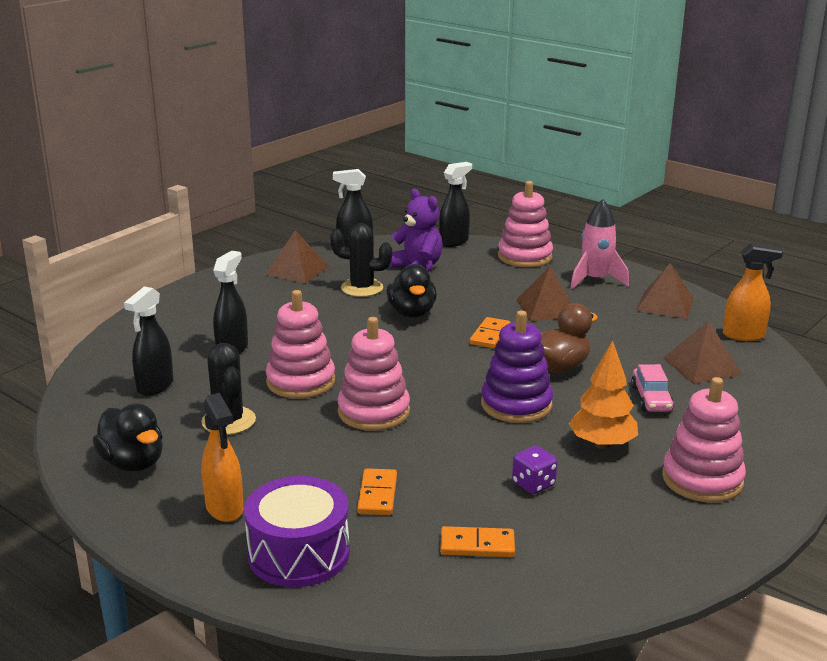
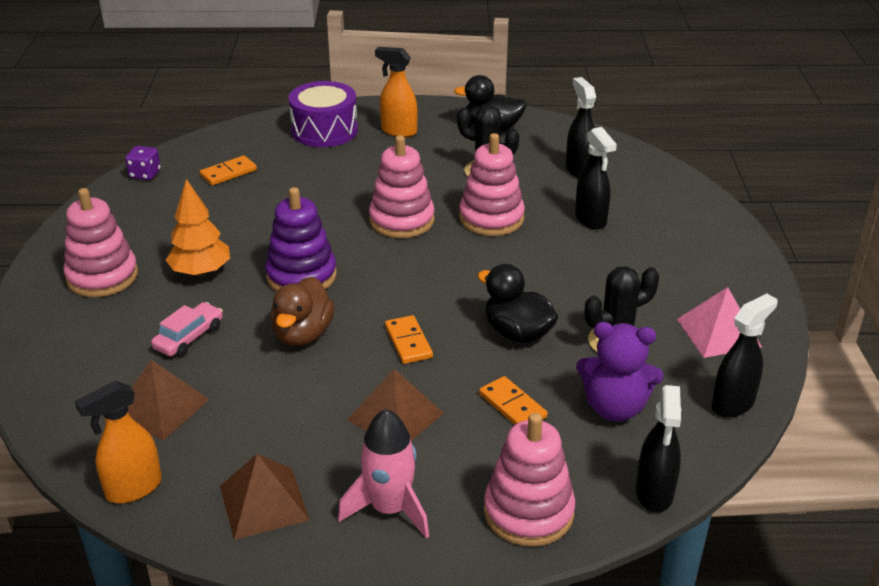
camera: 140 degrees right, 10 degrees up
brown pyramid [265,231,329,283] -> pink pyramid [677,287,762,358]
orange domino [357,468,397,515] -> orange domino moved to [479,376,548,425]
purple dice [512,446,557,494] -> purple dice moved to [125,146,161,180]
pink car [631,364,674,412] -> pink car turned 75 degrees clockwise [151,302,223,357]

